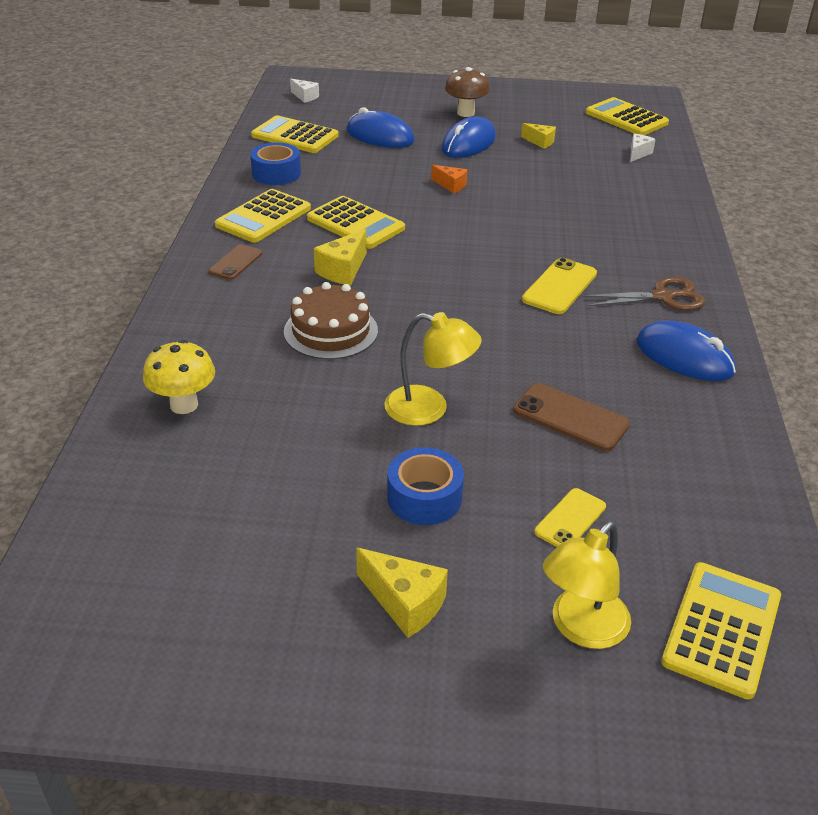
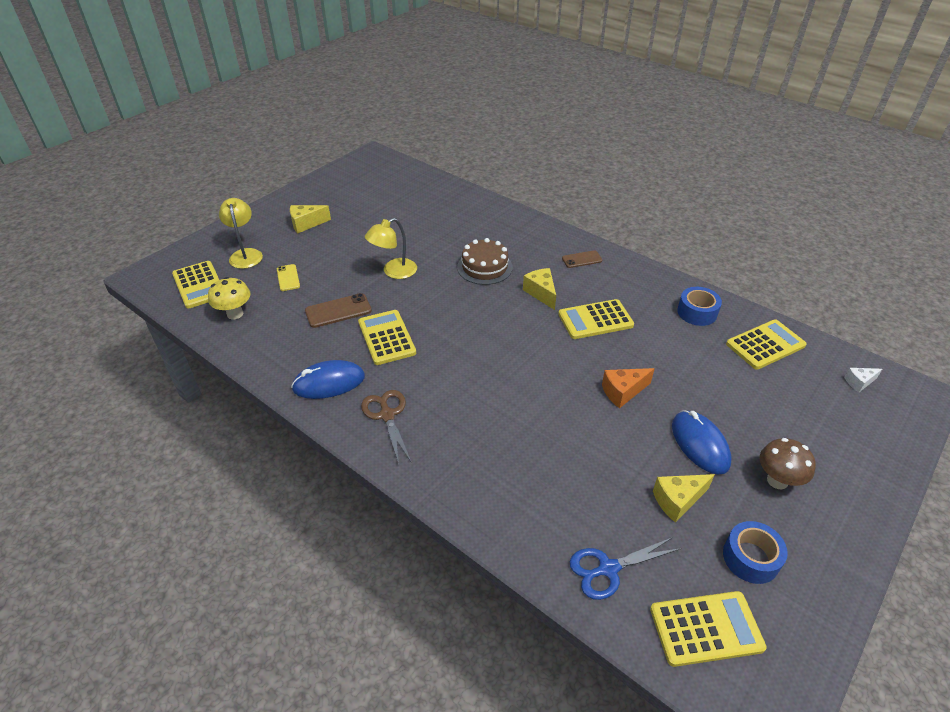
camera: 125 degrees right, 5 degrees up
yellow mushroom [143,340,215,414] -> yellow mushroom moved to [208,277,251,320]
brown phone [209,244,262,280] -> brown phone turned 75 degrees counterclockwise [562,250,602,268]
yellow calculator [215,189,311,243] -> yellow calculator moved to [358,310,416,365]
blue mouse [347,107,415,148] -> none
blue tape [387,447,464,525] -> blue tape moved to [723,521,788,584]
orange cheese [431,165,467,193] -> orange cheese [602,368,655,409], size x1.53
yellow cheese [521,123,556,149] -> yellow cheese [653,474,715,523], size x1.53
yellow phone [522,258,597,314] -> none
brown scissors [581,277,705,310] -> brown scissors turned 135 degrees clockwise [361,390,412,464]
white cheese [630,134,656,162] -> blue scissors [570,537,681,600]

